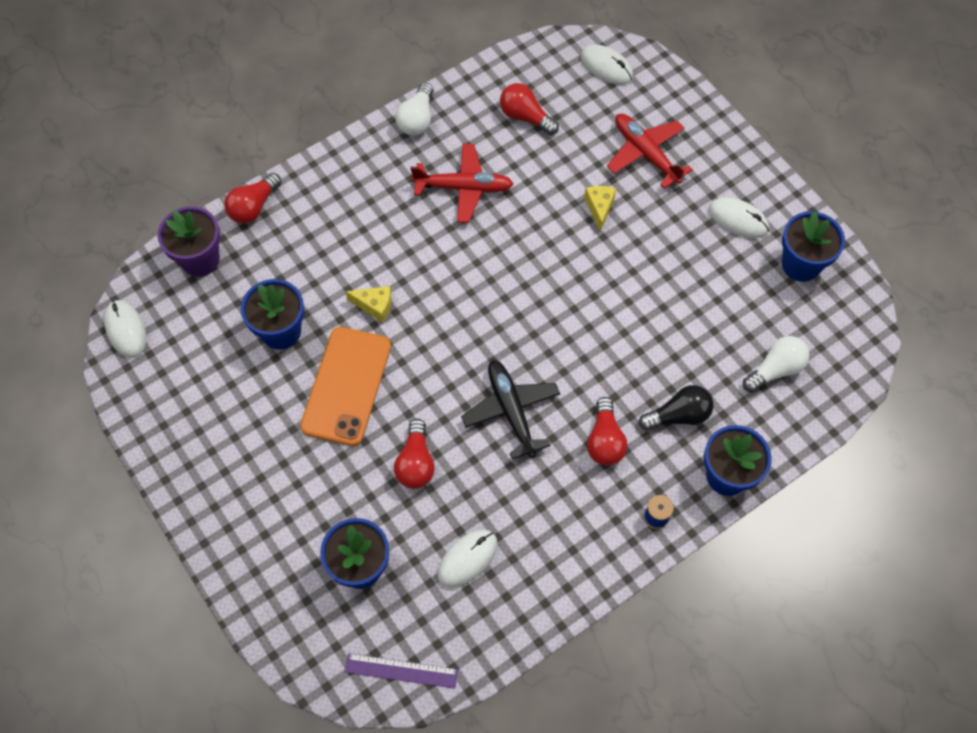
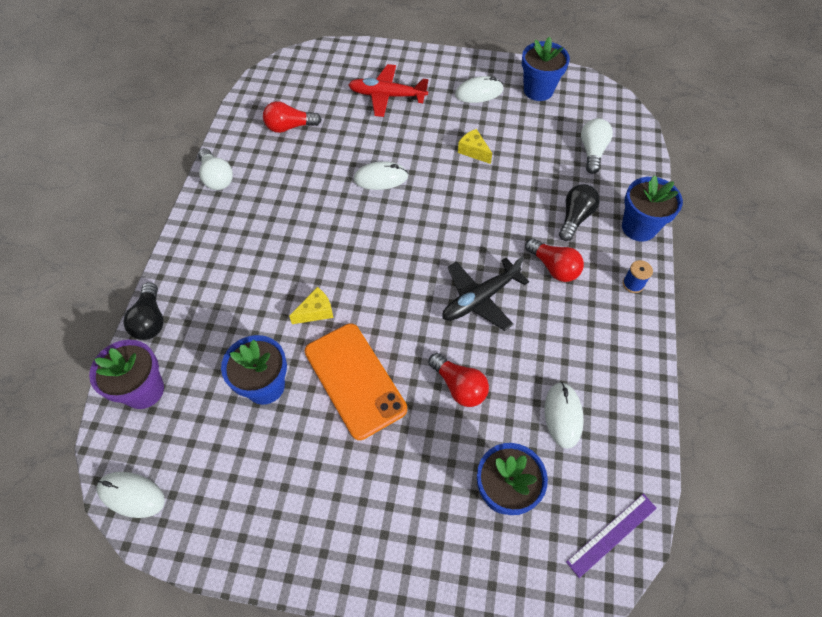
camera: 45 degrees left, 5 degrees down
red light bulb [224,173,281,223] -> black light bulb [123,282,164,340]
red plane [410,144,513,223] -> none
black plane [461,360,560,460] -> black plane turned 60 degrees counterclockwise [442,256,529,331]
white mouse [581,44,633,85] -> white mouse moved to [353,161,409,190]
yellow cheese [584,186,617,232] -> yellow cheese moved to [458,129,492,164]

